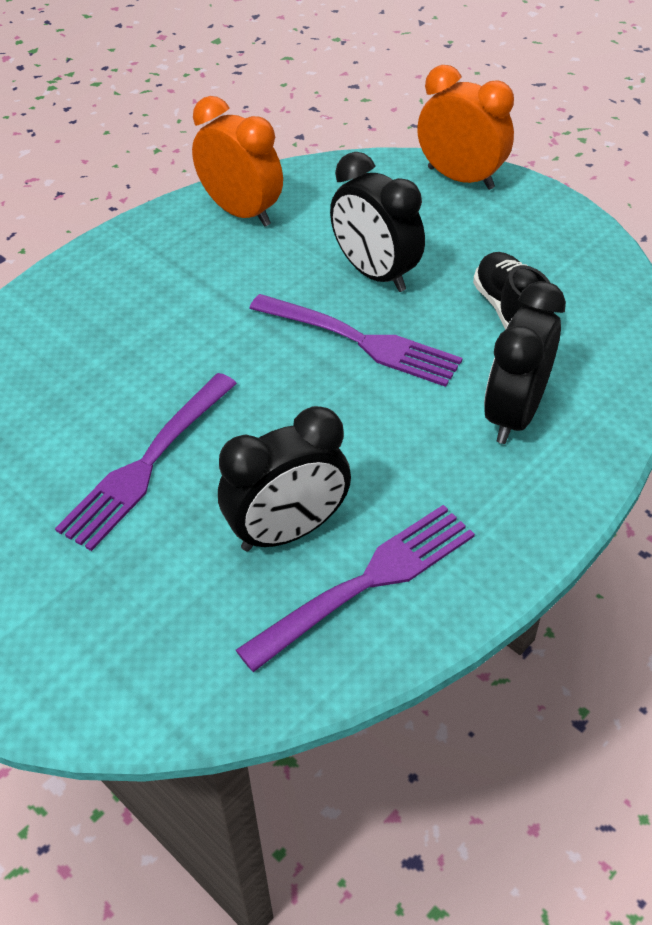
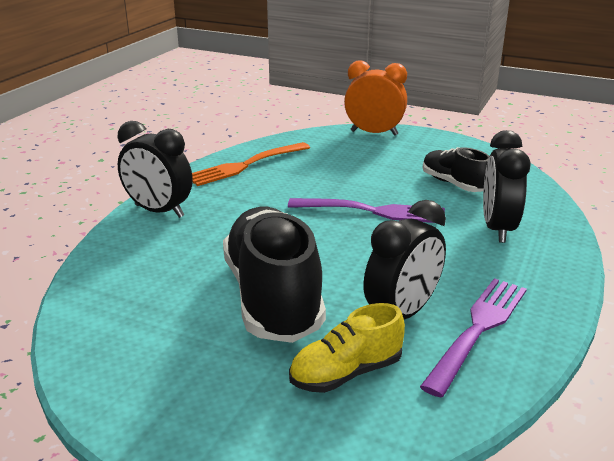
camera: 20 degrees left, 20 degrees down
purple fork [55,373,237,551] -> black shoe [223,207,326,343]
orange clock [192,96,283,227] -> orange fork [192,142,310,186]
black clock [330,152,425,292] -> black clock moved to [118,121,193,218]
none -> yellow shoe [289,303,405,393]

